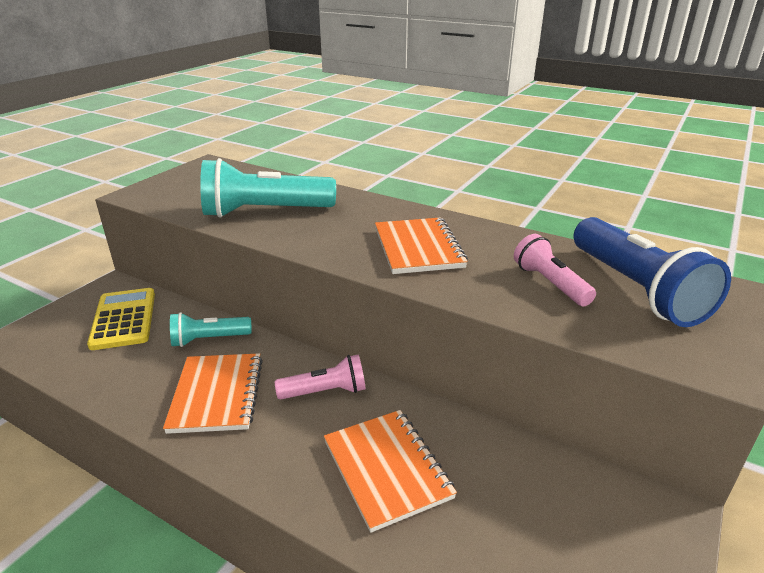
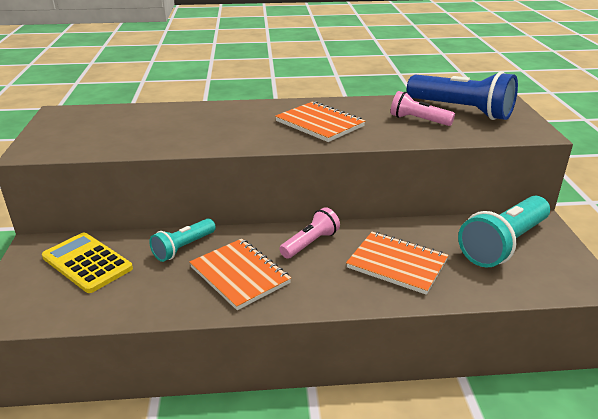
camera: 35 degrees left, 0 degrees up
turquoise flashlight [200,158,336,218] -> turquoise flashlight moved to [458,196,550,268]

